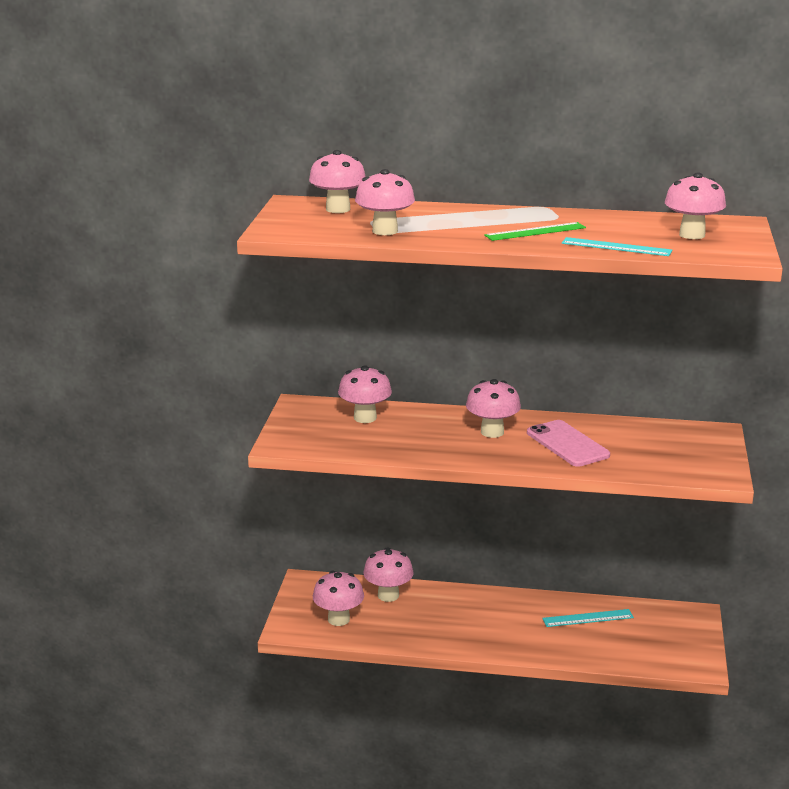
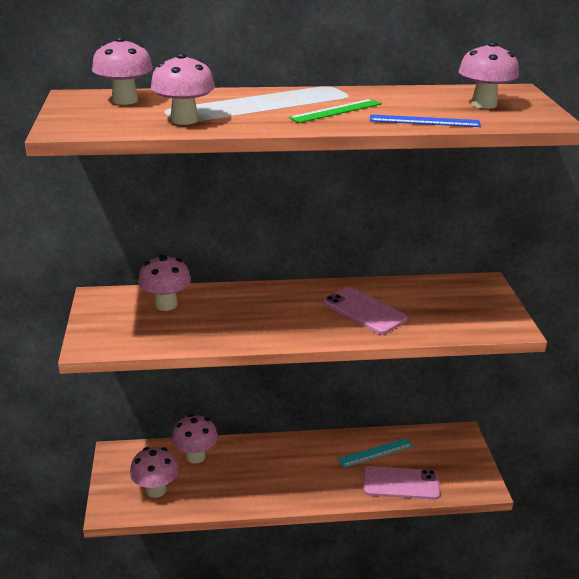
camera: 15 degrees left, 5 degrees up
pink mushroom [466,379,521,438] -> none
turquoise ruler [562,237,673,256] -> blue ruler [370,114,481,127]
none -> pink phone [363,466,440,500]

